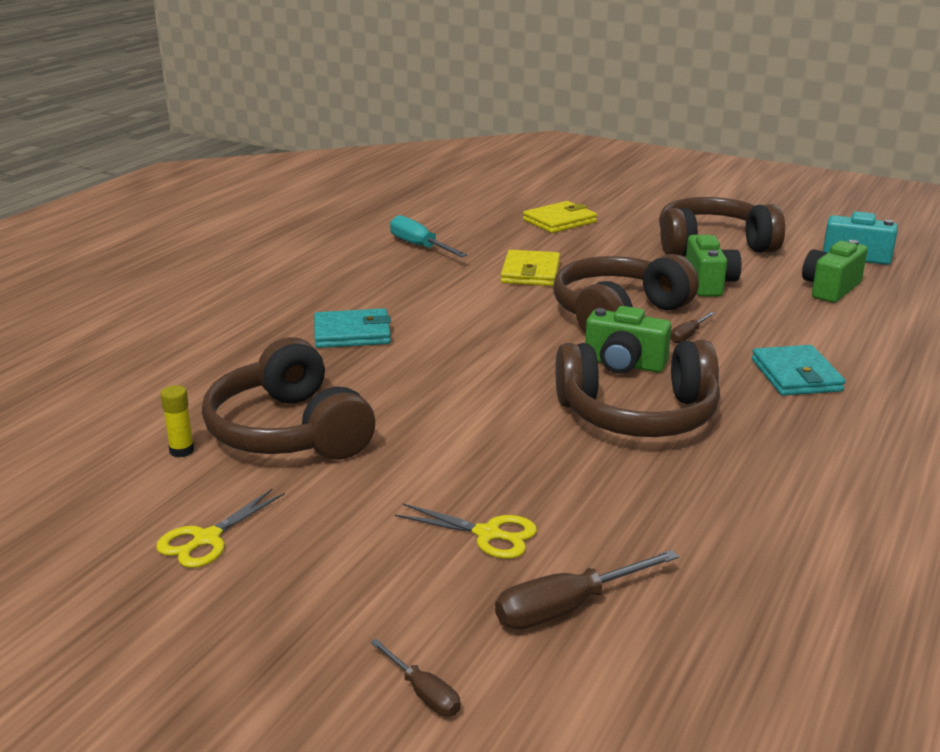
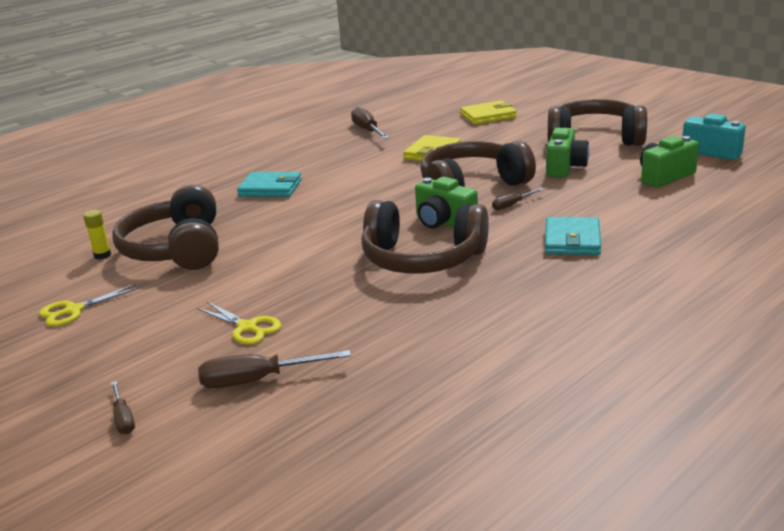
camera: 20 degrees right, 0 degrees up
turquoise screwdriver [390,215,467,257] -> brown screwdriver [351,107,389,139]

